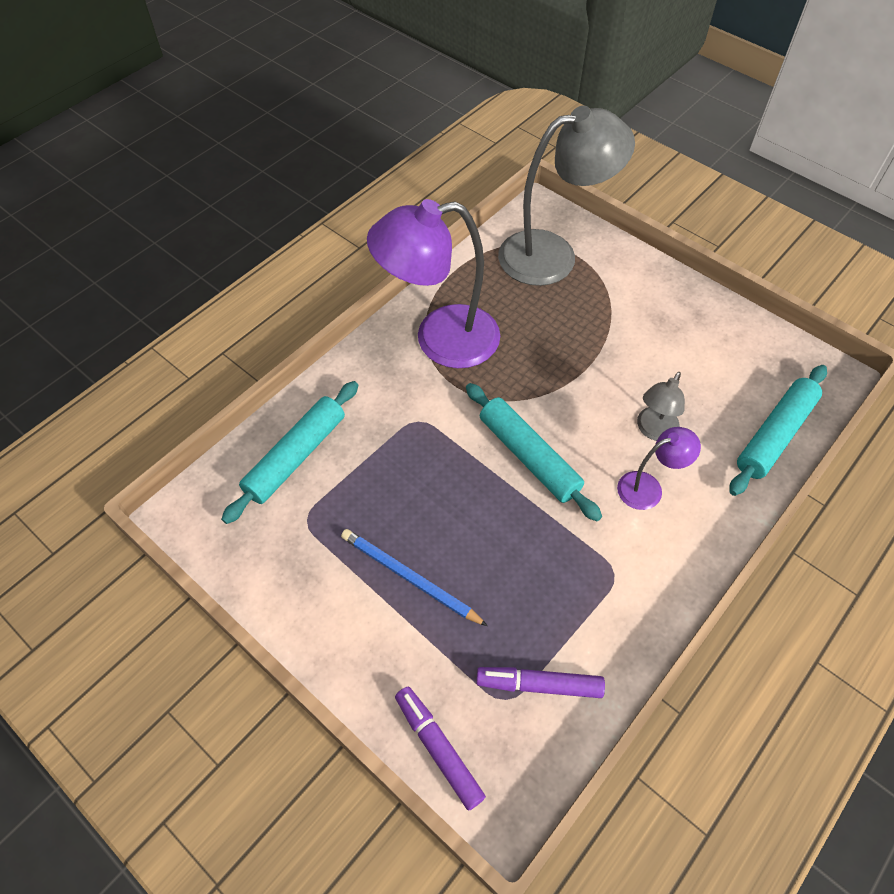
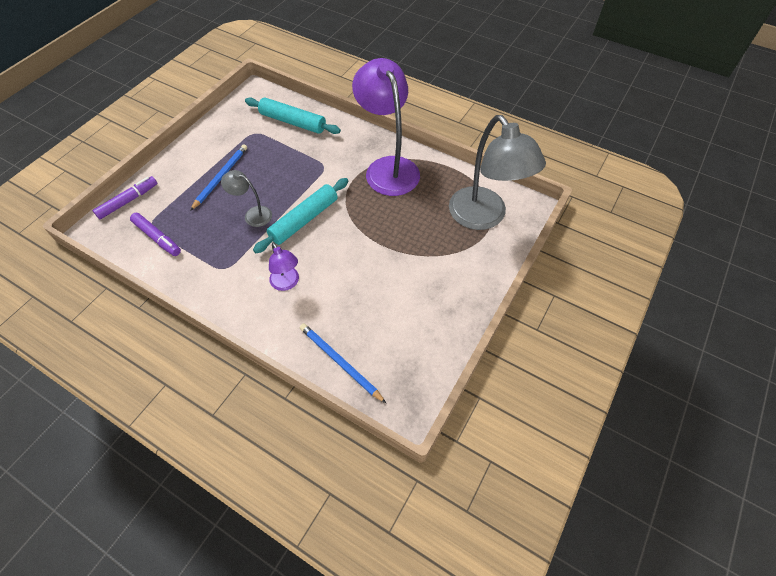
camera: 80 degrees right, 0 degrees up
purple marker [476,667,605,698] -> purple marker turned 135 degrees clockwise [130,213,181,256]
grey lamp [637,372,685,441] -> grey lamp moved to [221,170,272,227]
turquoise rolling pin [729,365,827,496] -> blue pencil [300,323,386,403]

